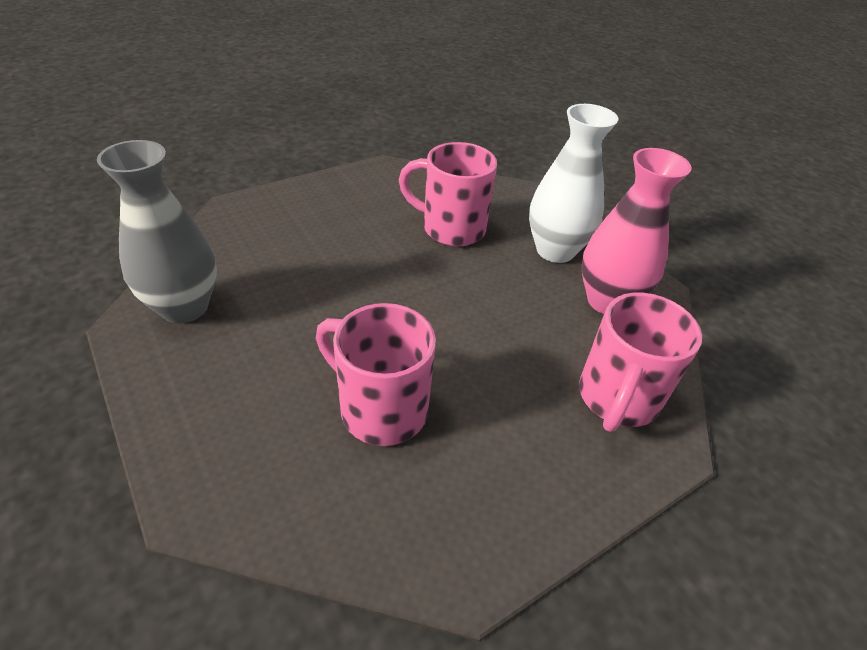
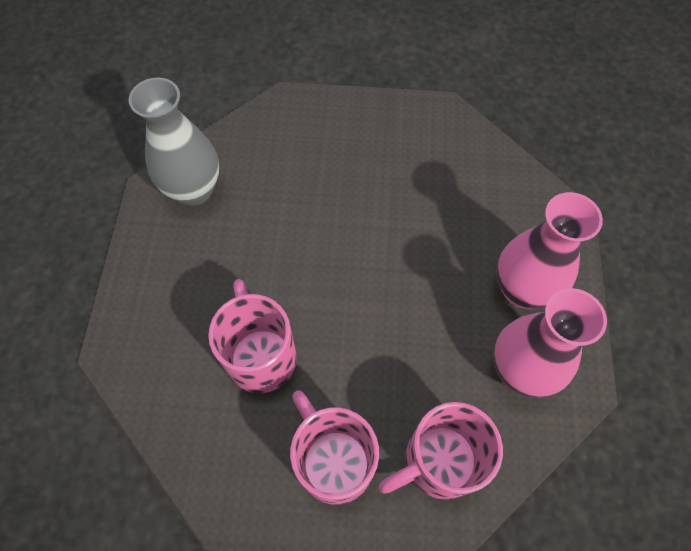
camera: 40 degrees right, 20 degrees up
pink mug [399,142,497,247] -> pink mug moved to [290,390,379,505]
white vase [529,104,618,263] -> pink vase [496,192,603,309]

